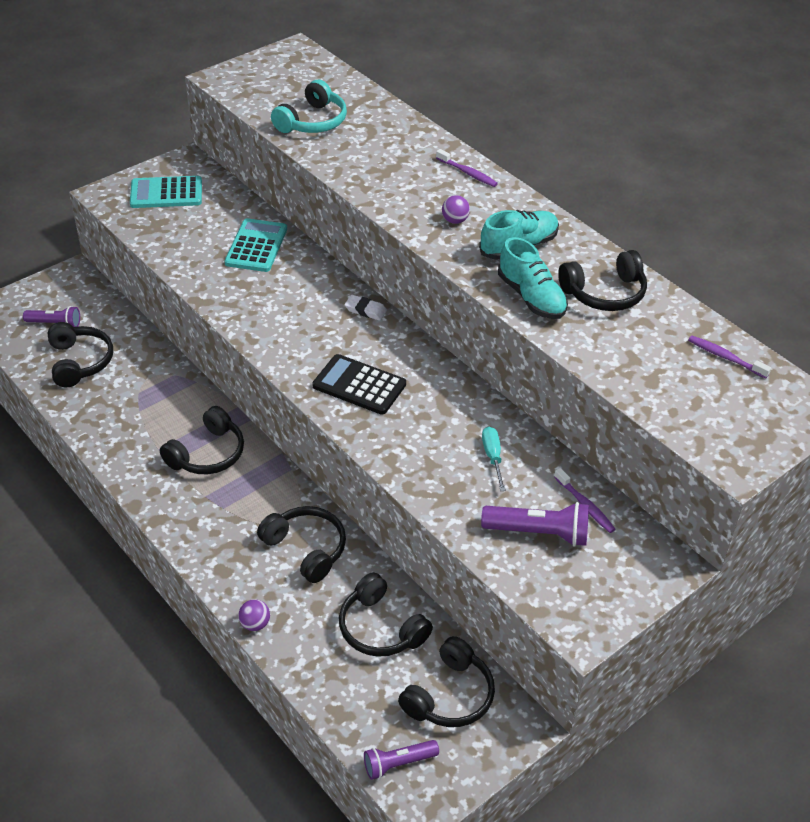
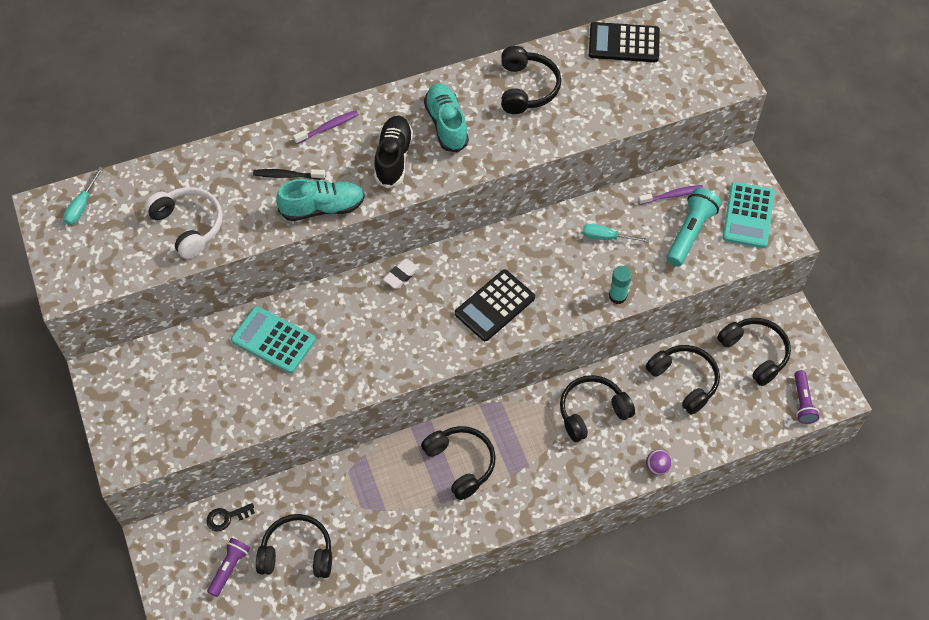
camera: 70 degrees left, 15 degrees up
turquoise calculator [130,176,202,208] -> turquoise calculator moved to [723,182,775,248]
turquoise headphones [271,80,347,133] -> white headphones [145,187,223,259]
black headphones [339,572,433,657] -> black headphones turned 105 degrees counterclockwise [646,345,720,415]
purple ball [442,195,470,224] -> black shoe [374,115,413,188]
purple flashlight [481,502,589,547] -> turquoise flashlight [666,188,721,266]
turquoise shoe [498,237,568,319] -> turquoise shoe moved to [276,179,365,221]
purple toothbrush [688,336,771,379] -> black calculator [589,22,660,62]
none -> turquoise screwdriver [63,167,103,225]
none -> black key [206,503,255,531]
none -> black toothbrush [253,169,325,180]
none -> turquoise glue stick [609,266,632,304]

